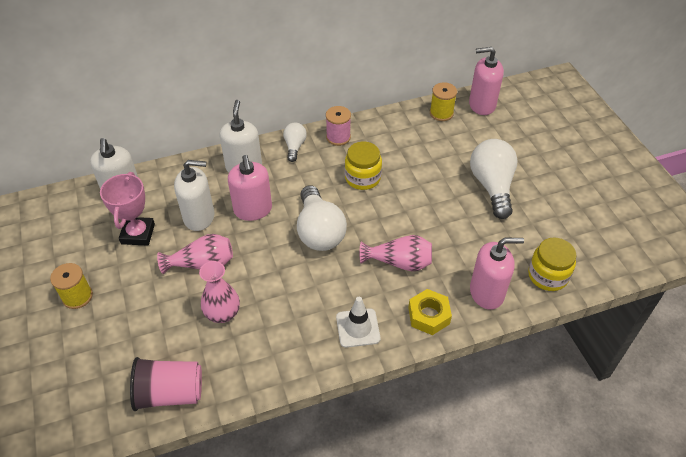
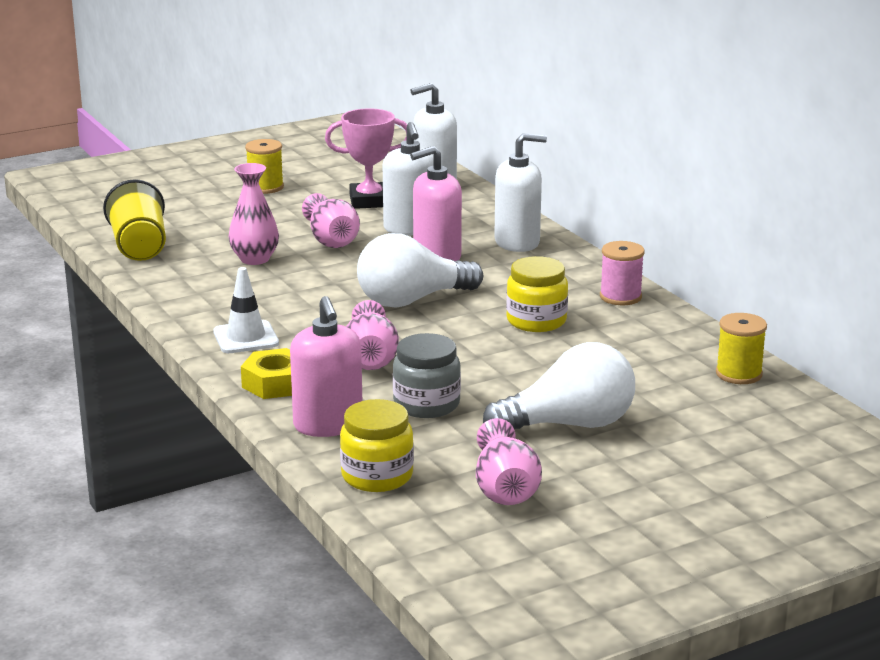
camera: 80 degrees right, 25 degrees down
pink cup [130,357,202,411] -> yellow cup [103,179,166,261]
white light bulb [283,122,307,162] -> none
pink soap dispenser [469,47,504,115] -> none
none -> grey jar [393,333,461,418]
none -> pink vase [476,418,542,505]

